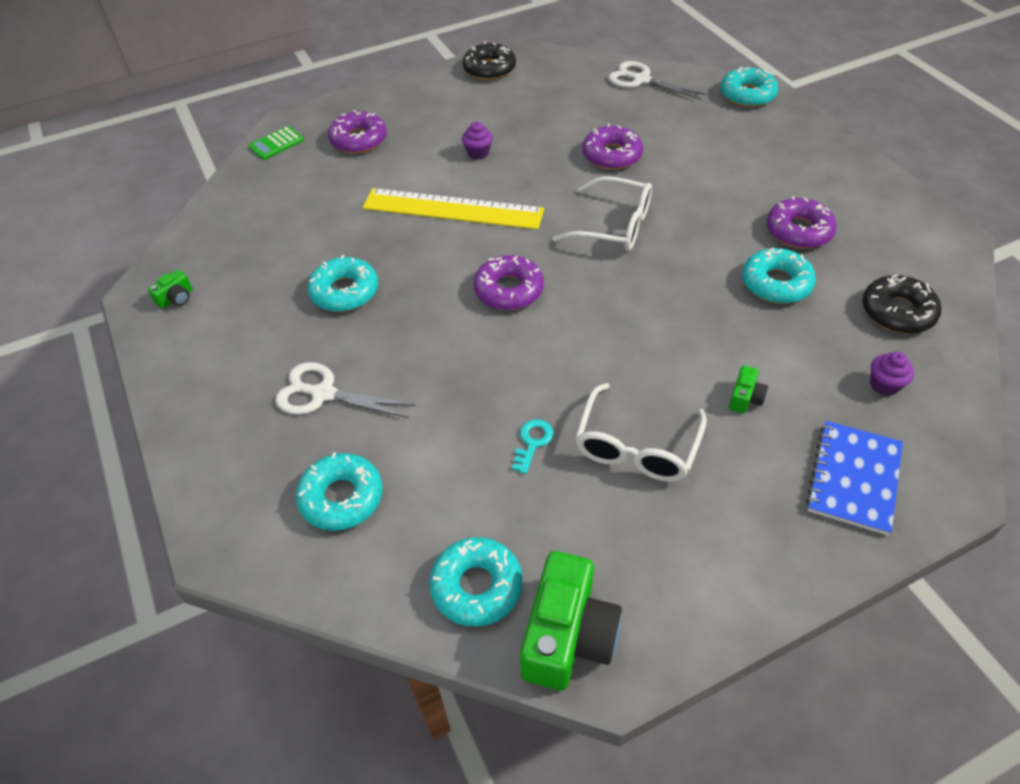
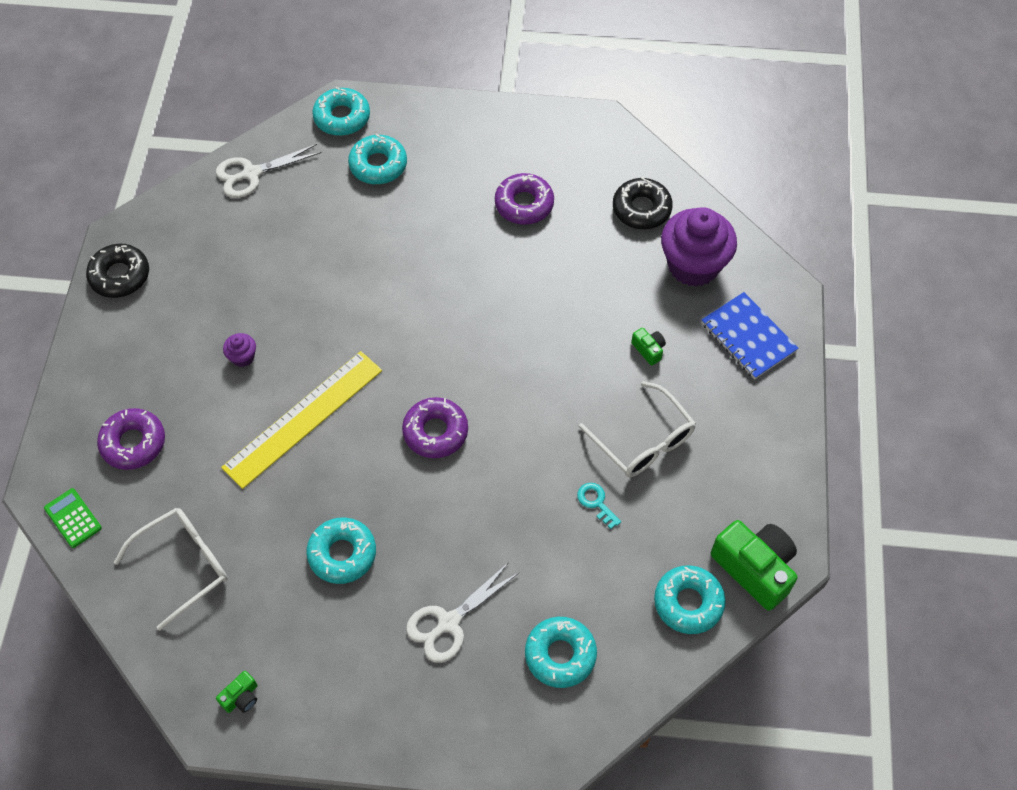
camera: 60 degrees left, 10 degrees up
green camera [148,270,192,309] -> green camera turned 60 degrees clockwise [216,671,258,713]
green calculator [248,126,304,160] -> green calculator turned 150 degrees clockwise [44,488,102,548]
white glasses [553,176,652,251] -> white glasses moved to [114,508,228,631]
purple donut [583,124,643,170] -> none
turquoise donut [742,248,816,304] -> turquoise donut moved to [348,134,407,184]
purple cupcake [870,352,914,396] -> purple cupcake [661,207,737,287], size x2.36

